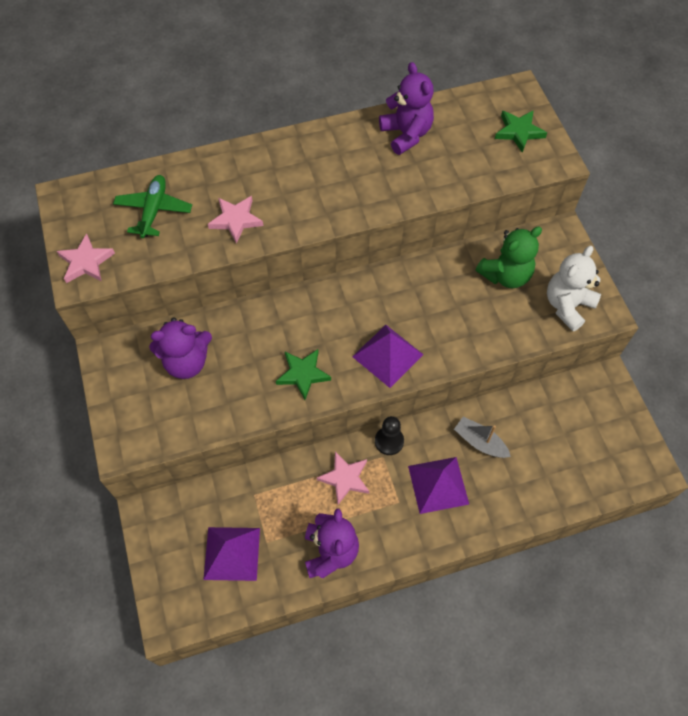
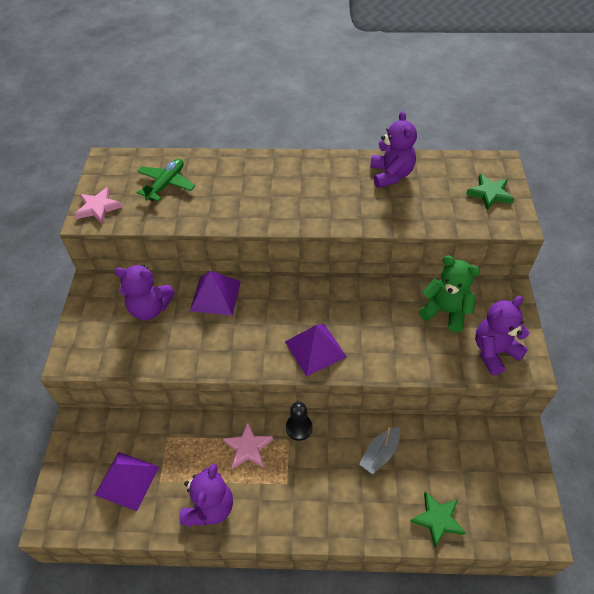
camera: 20 degrees right, 10 degrees down
pink star [208,196,263,244] -> none
green star [276,349,331,400] -> green star moved to [410,492,466,547]
purple pyramid [408,457,469,514] -> purple pyramid moved to [190,271,241,316]
grey boat [454,417,511,458] -> grey boat turned 105 degrees counterclockwise [359,427,400,474]
green teddy bear [475,226,542,288] -> green teddy bear turned 135 degrees counterclockwise [419,256,480,333]
white teddy bear [547,246,601,331] -> purple teddy bear [475,296,529,375]

